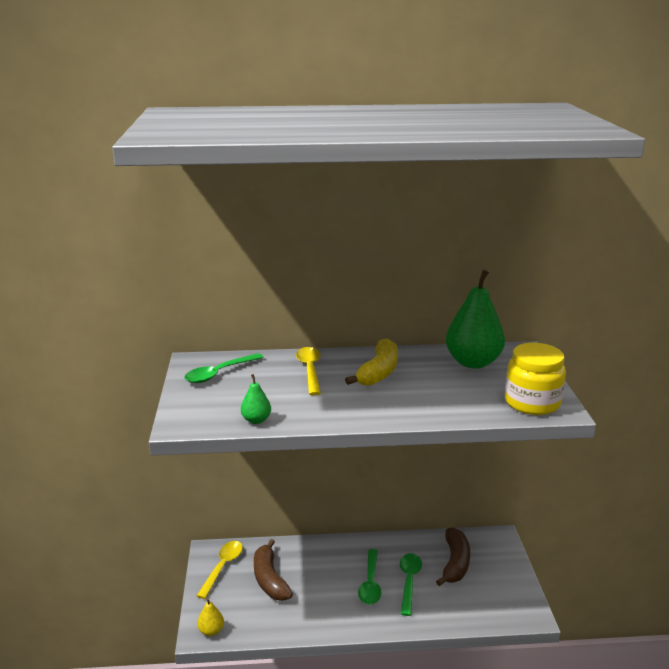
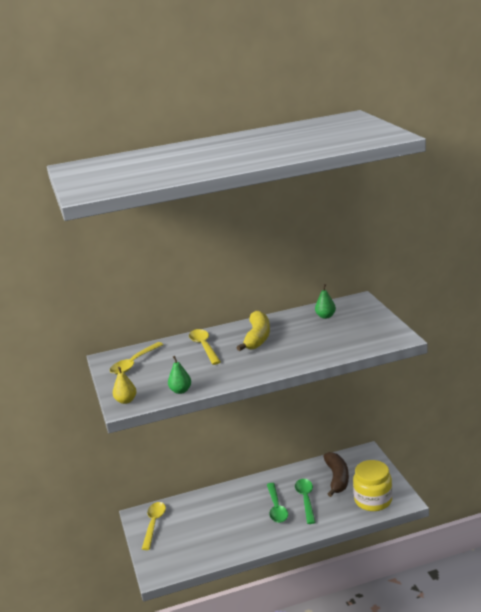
camera: 10 degrees left, 0 degrees up
green spoon [184,353,264,383] -> yellow spoon [110,342,164,374]
yellow pear [197,598,224,636] -> yellow pear moved to [113,367,137,404]
brown banana [254,539,293,601] -> none
green pear [446,270,505,369] -> green pear [315,284,336,319], size x0.46
yellow jar [505,343,566,415] -> yellow jar moved to [353,460,392,511]

